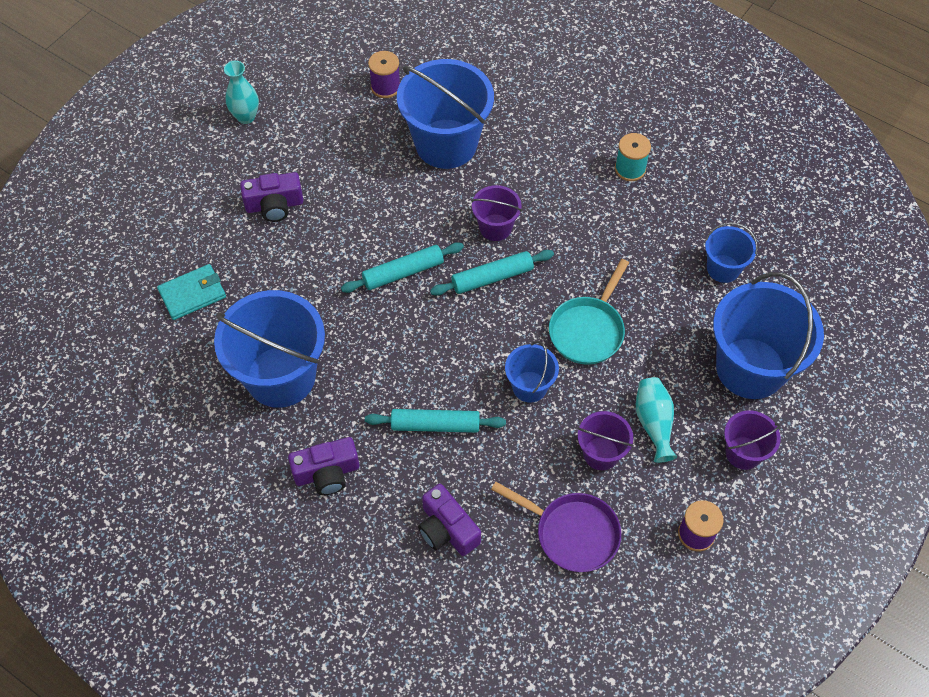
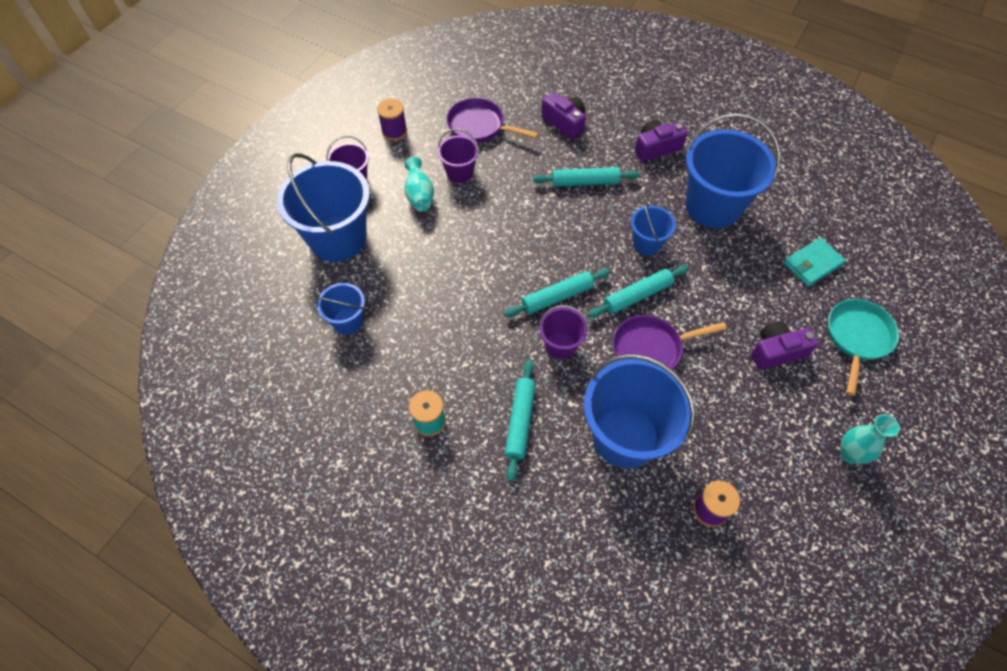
camera: 175 degrees right, 0 degrees up
blue bucket [505,341,559,403] -> blue bucket moved to [631,202,676,255]
turquoise pan [549,259,629,365] -> turquoise pan moved to [828,299,899,396]
none -> turquoise rolling pin [505,359,536,482]
none -> purple pan [613,315,727,369]

